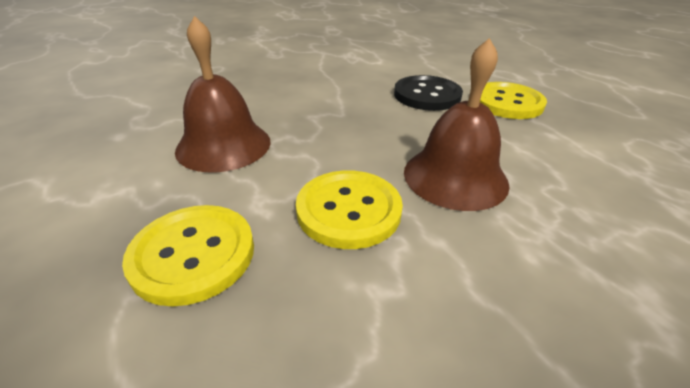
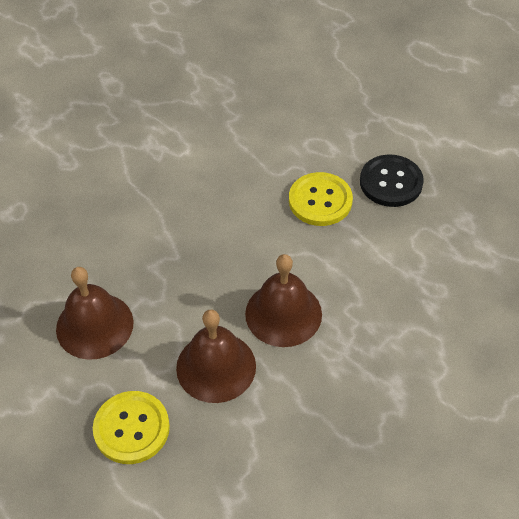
camera: 15 degrees left, 15 degrees up
yellow button [296,170,403,249] -> brown bell [176,310,256,403]
black button [394,75,463,111] -> black button moved to [360,155,424,207]

